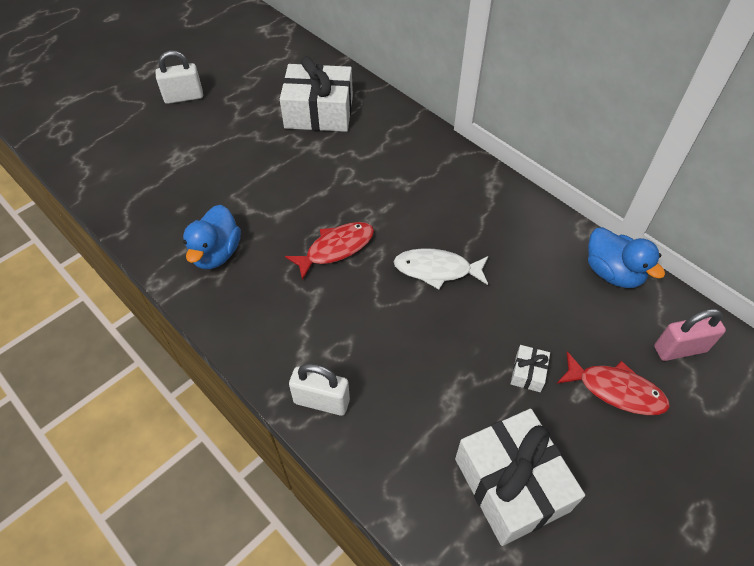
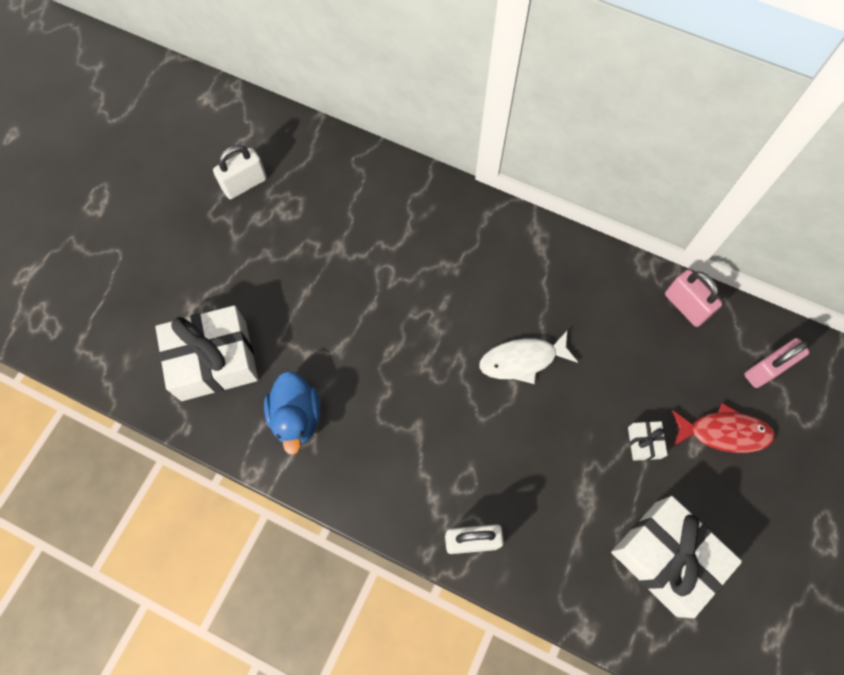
camera: 20 degrees left, 15 degrees up
white padlock [155,51,203,104] -> white padlock moved to [213,145,267,199]
white gift [280,56,353,132] -> white gift moved to [155,305,258,401]
red fish [285,222,374,280] -> none
blue duck [588,227,665,288] -> pink padlock [665,269,723,327]

